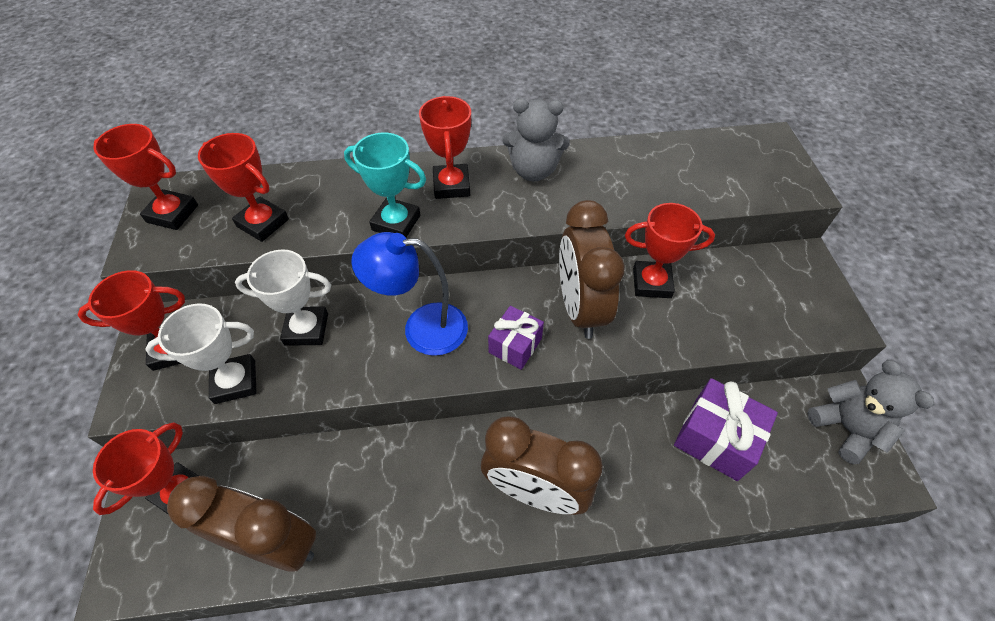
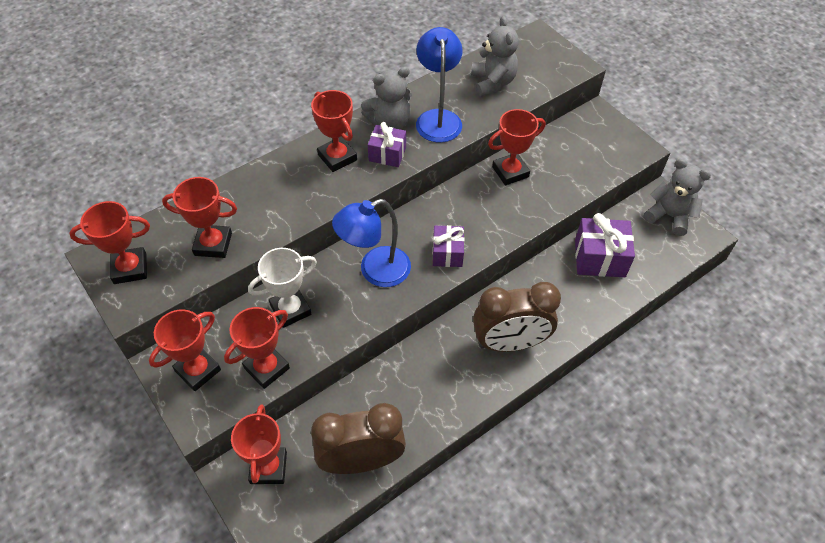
camera: 30 degrees left, 0 degrees up
white trophy [145,303,256,404] -> red trophy [224,307,290,389]
turquoise trophy [344,132,426,237] -> none
brown clock [559,200,625,339] -> none
none -> purple gift [368,122,406,167]
none -> blue lamp [416,27,463,143]
none -> grey teddy bear [471,16,519,97]

